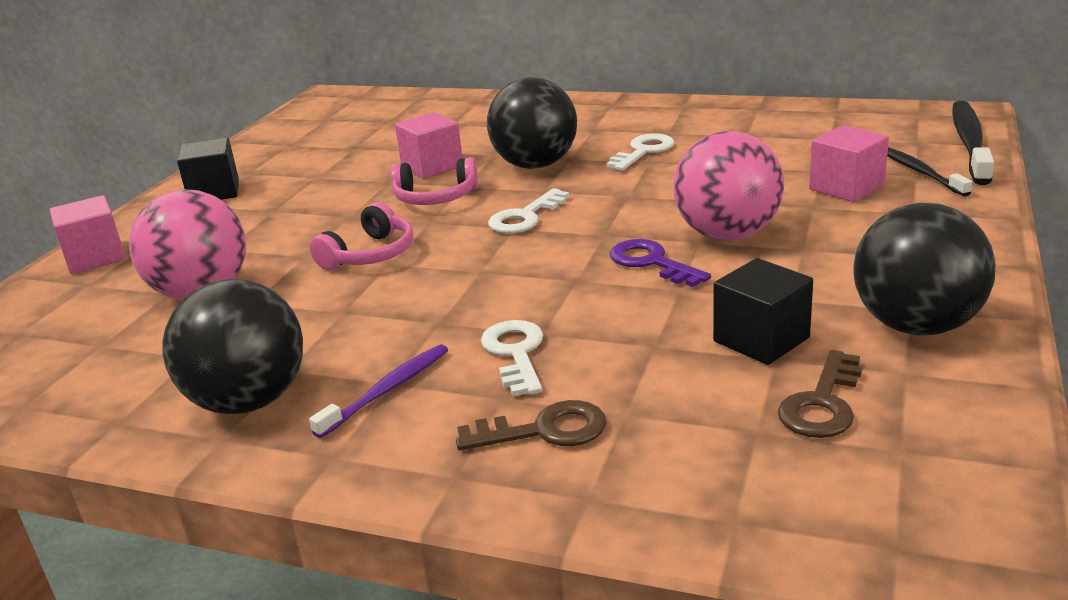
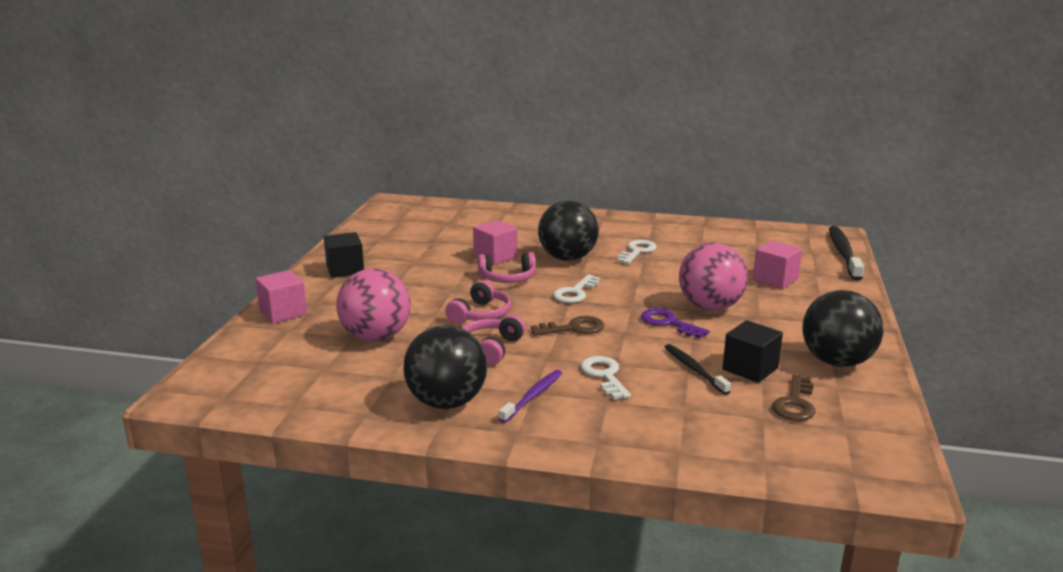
camera: 10 degrees left, 5 degrees down
brown key [456,400,607,451] -> brown key moved to [531,316,604,336]
black toothbrush [887,147,972,197] -> black toothbrush moved to [665,344,731,395]
none -> pink headphones [462,315,526,365]

